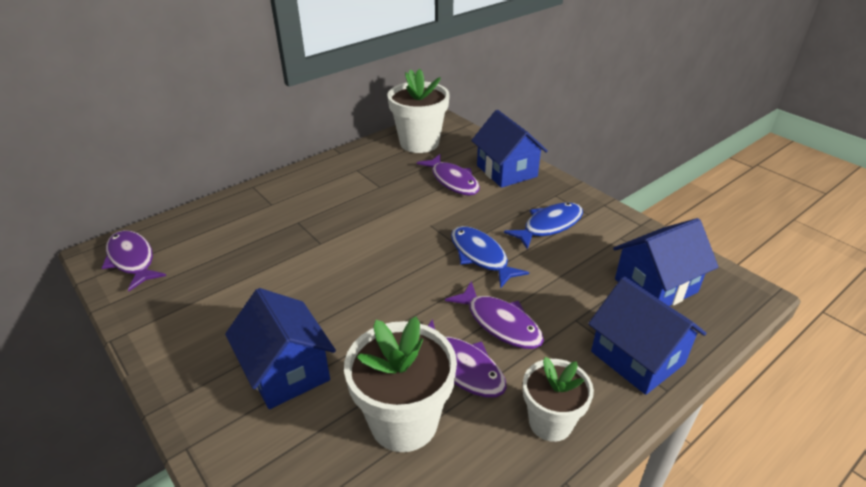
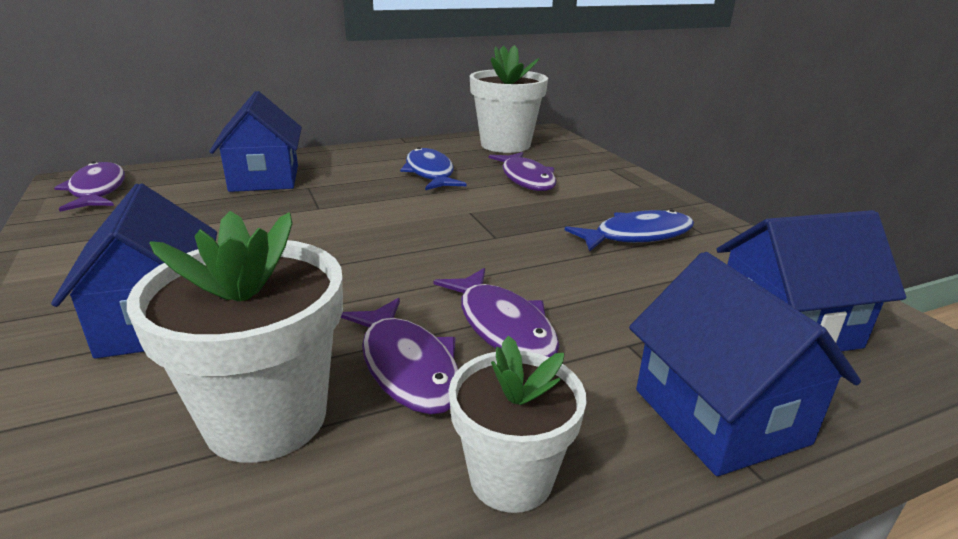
camera: 15 degrees right, 10 degrees down
blue fish [451,226,529,288] -> blue fish moved to [400,147,466,190]
blue house [471,110,548,188] -> blue house moved to [209,91,302,192]

